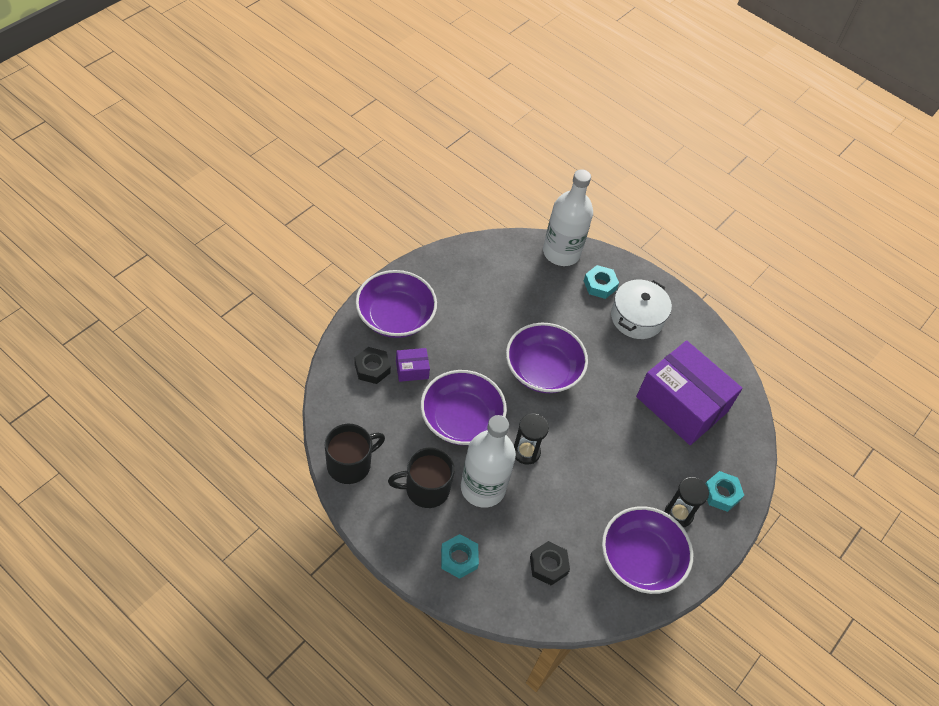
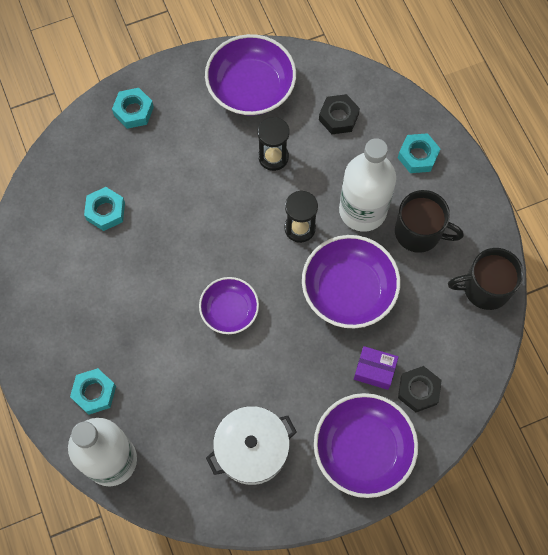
camera: 145 degrees left, 15 degrees up
purple bowl [506,323,588,393] -> purple bowl [199,277,259,334], size x0.61
white pot [611,280,672,339] -> white pot moved to [206,406,297,485]
purple box [636,340,743,445] -> turquoise nut [84,187,125,231]
black hourglass [665,477,709,527] -> black hourglass moved to [258,117,290,171]

